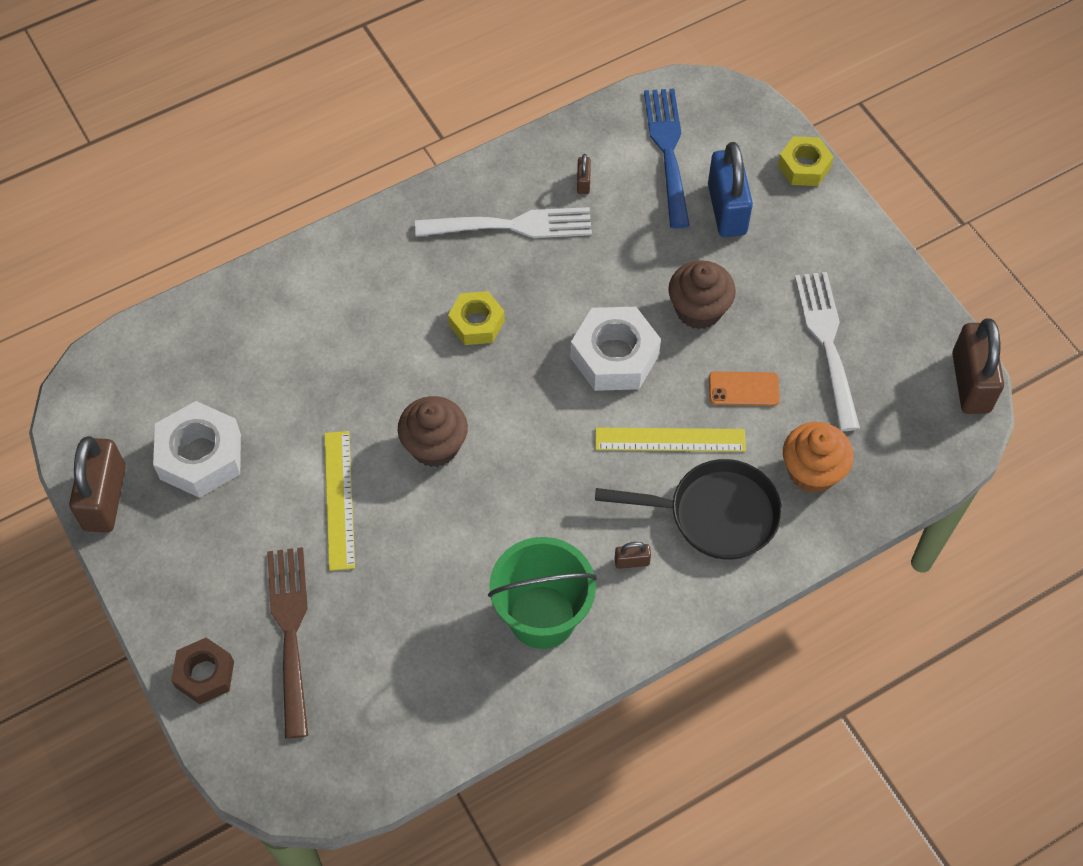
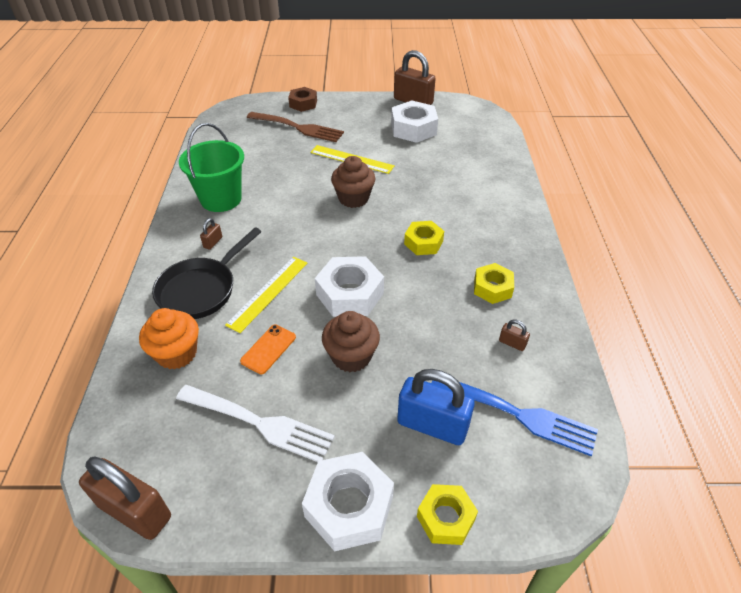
camera: 120 degrees right, 15 degrees down
white fork [415,207,592,238] -> yellow nut [474,263,514,304]
none -> white nut [302,452,394,552]

